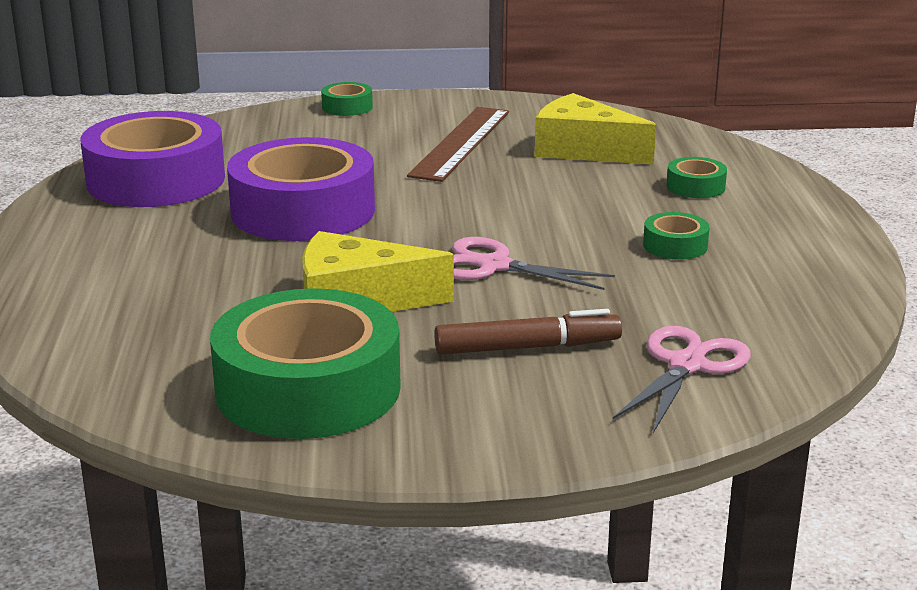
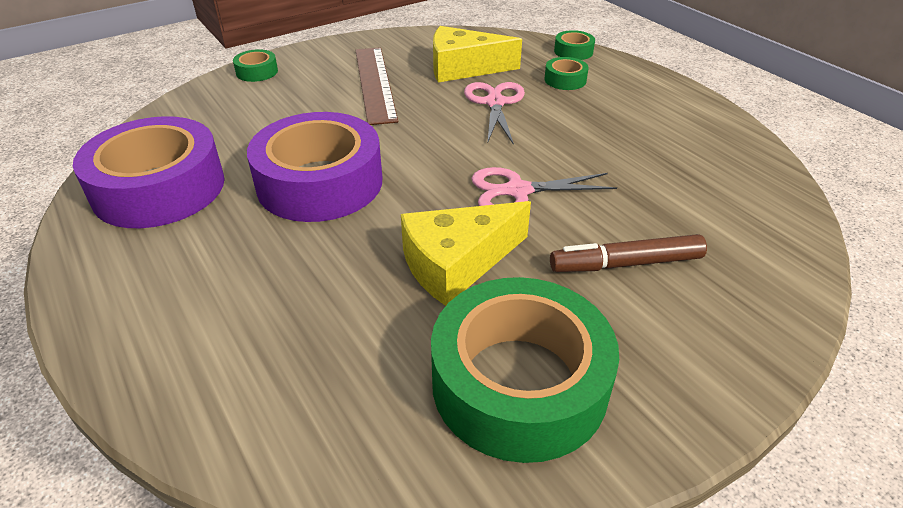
camera: 30 degrees left, 15 degrees up
brown marker [434,309,622,355] -> brown marker turned 150 degrees counterclockwise [550,234,707,272]
pink scissors [613,326,751,433] -> pink scissors moved to [464,82,525,145]
green tape [643,212,710,260] -> green tape moved to [554,30,595,60]

